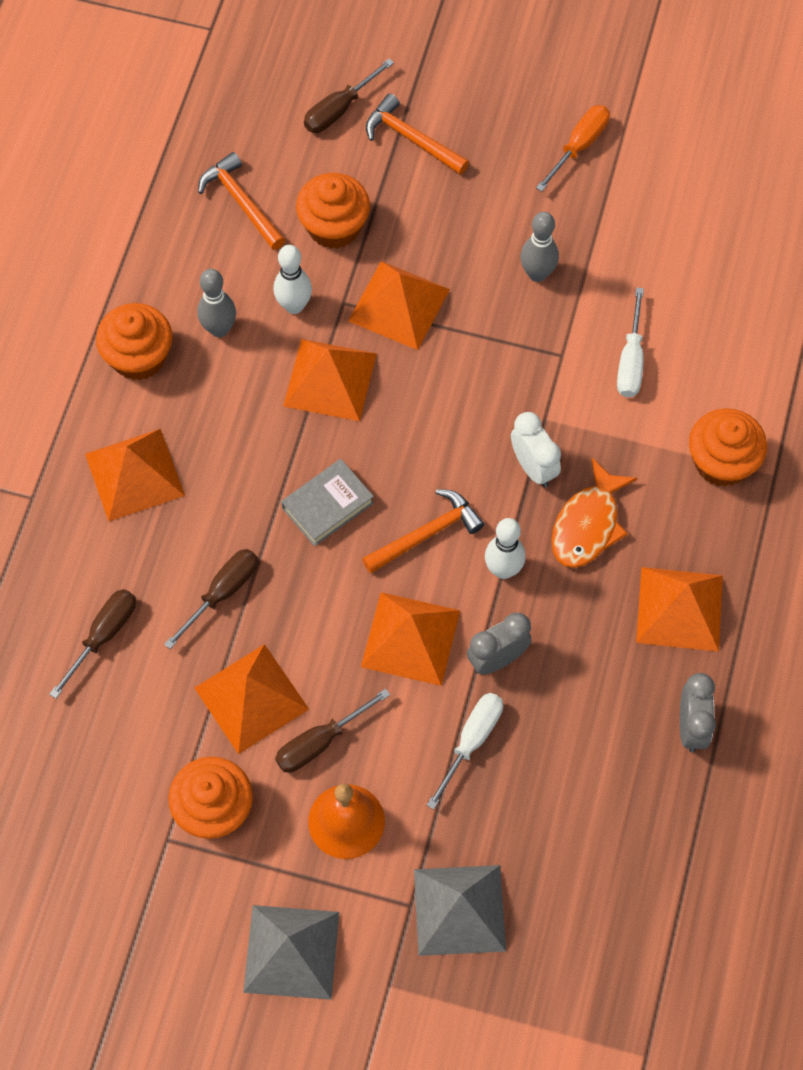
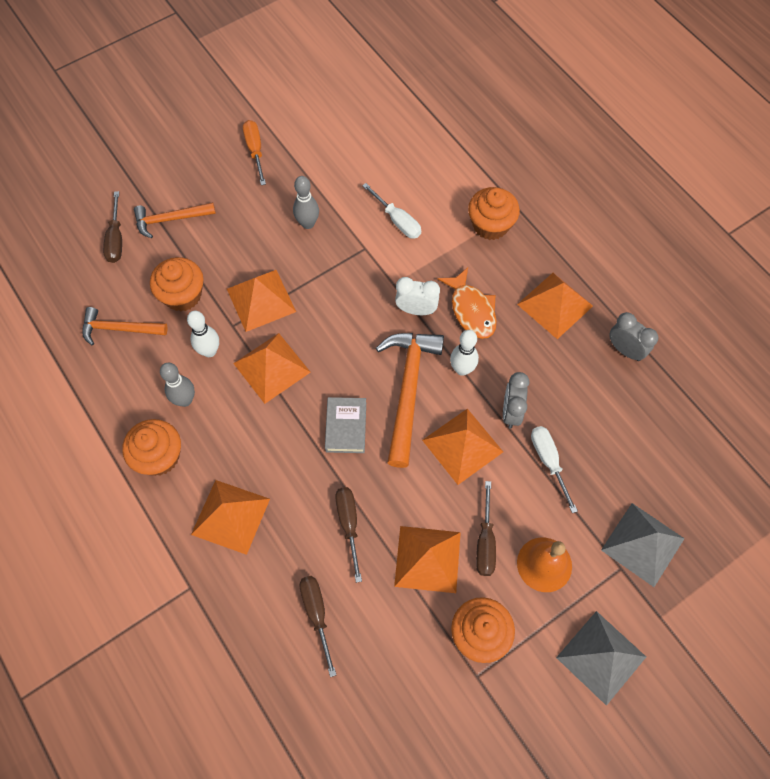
camera: 50 degrees left, 0 degrees up
orange hammer [362,489,484,573] -> orange hammer [376,333,444,468], size x1.64

